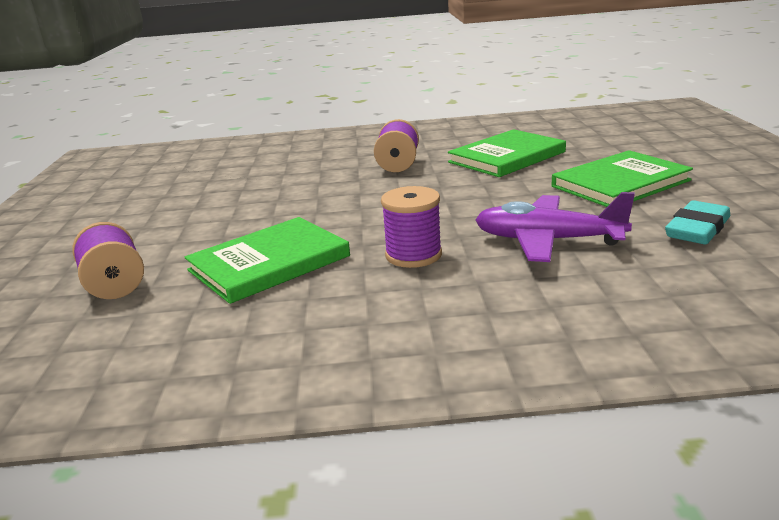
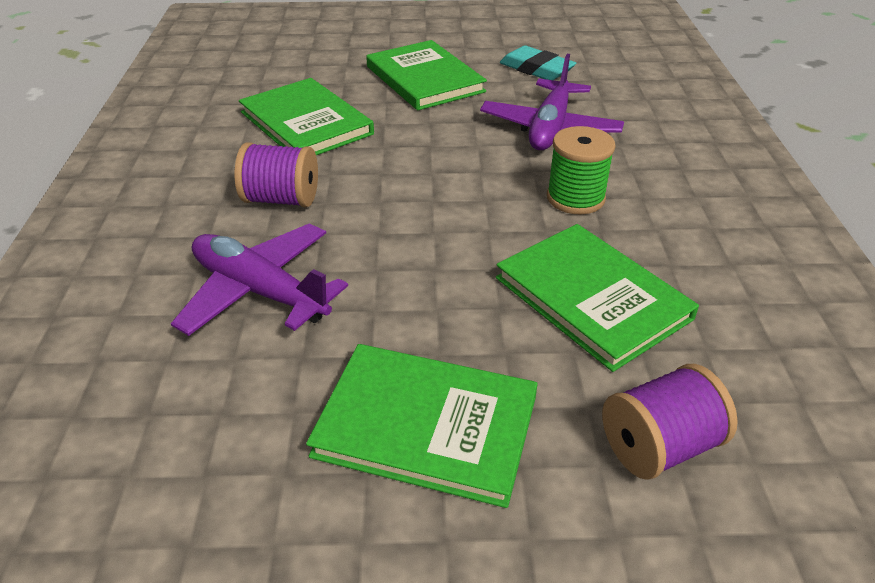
camera: 90 degrees left, 15 degrees up
purple spool [381,186,442,268] -> green spool [547,126,616,214]
none -> purple plane [171,223,348,336]
none -> green book [306,344,538,508]

